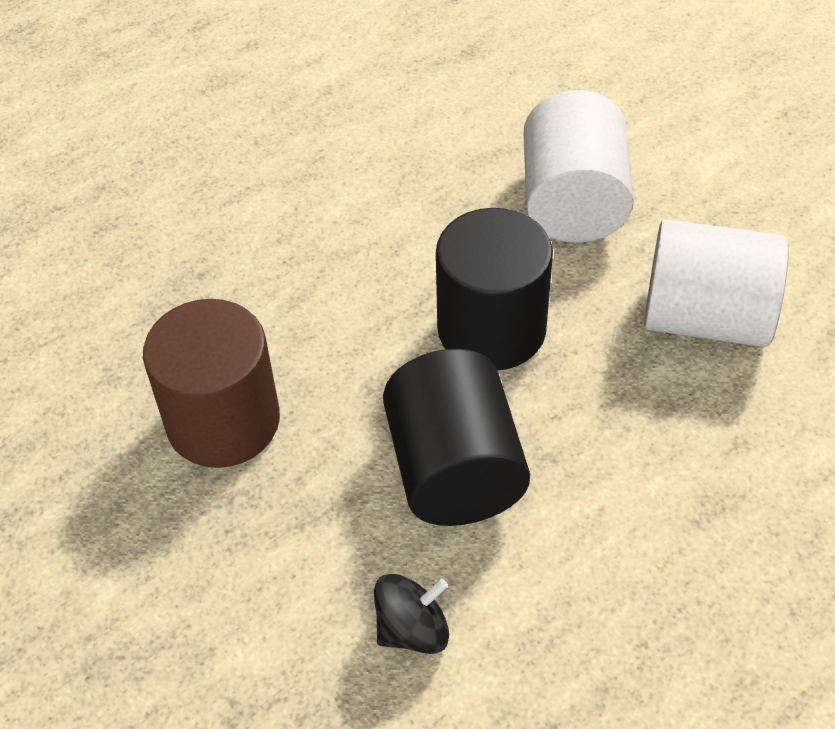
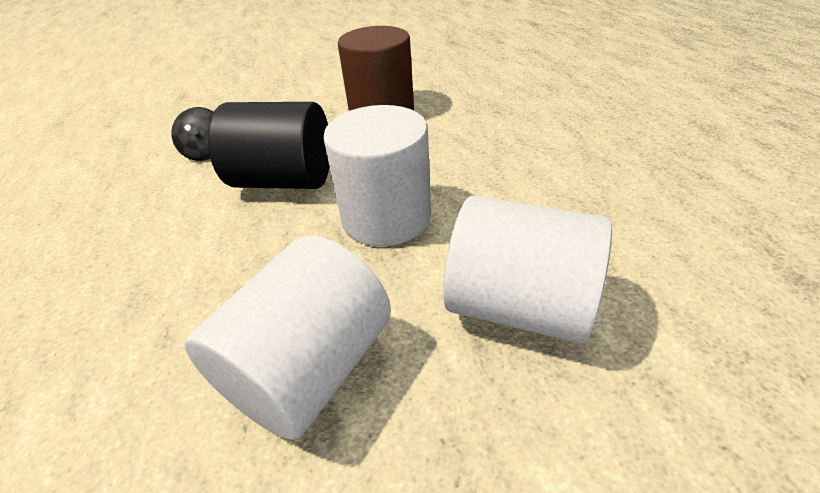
camera: 110 degrees right, 10 degrees down
black cylinder [436,208,553,371] -> white cylinder [323,105,431,246]

